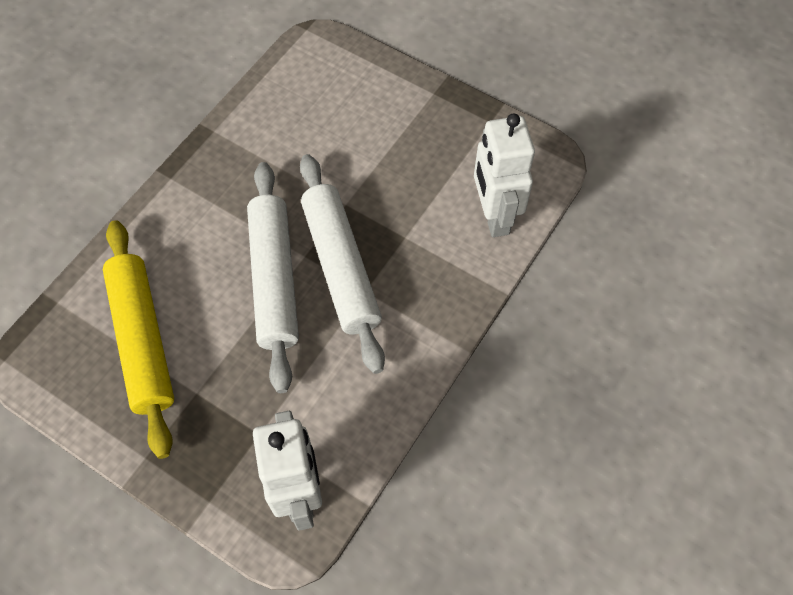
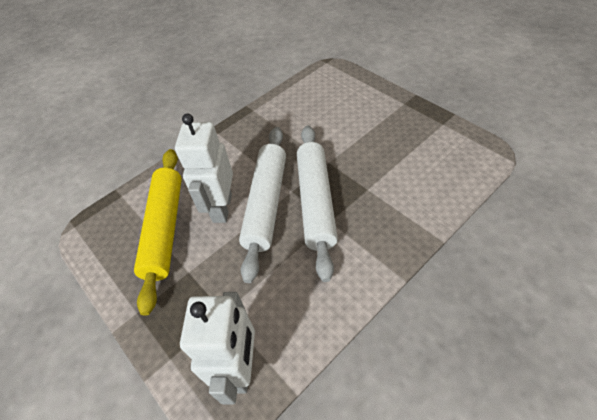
camera: 20 degrees right, 10 degrees down
white robot [474,113,535,237] -> white robot moved to [175,114,233,223]

